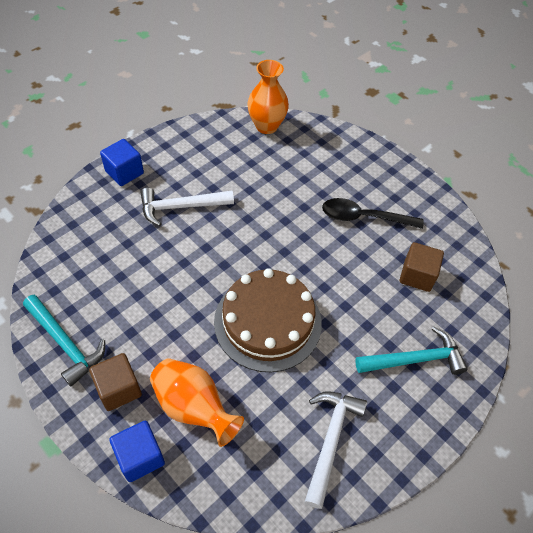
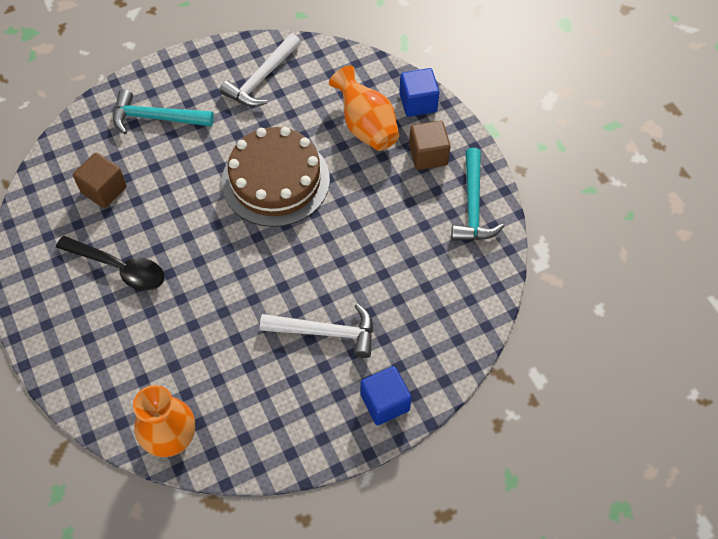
camera: 160 degrees left, 5 degrees up
turquoise hammer [23,295,105,386] -> turquoise hammer turned 150 degrees counterclockwise [451,148,504,241]

